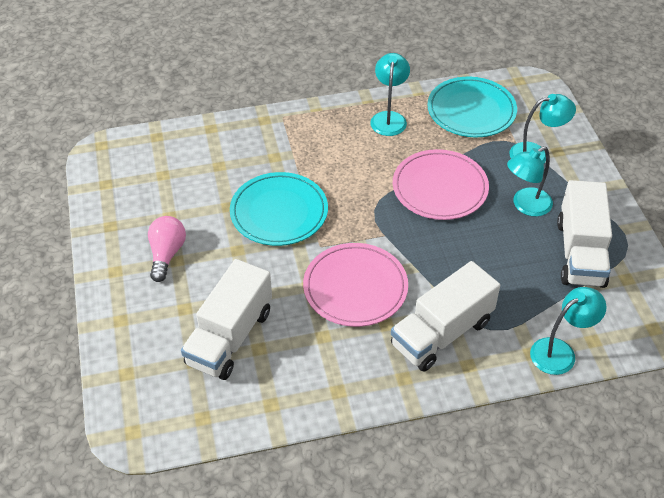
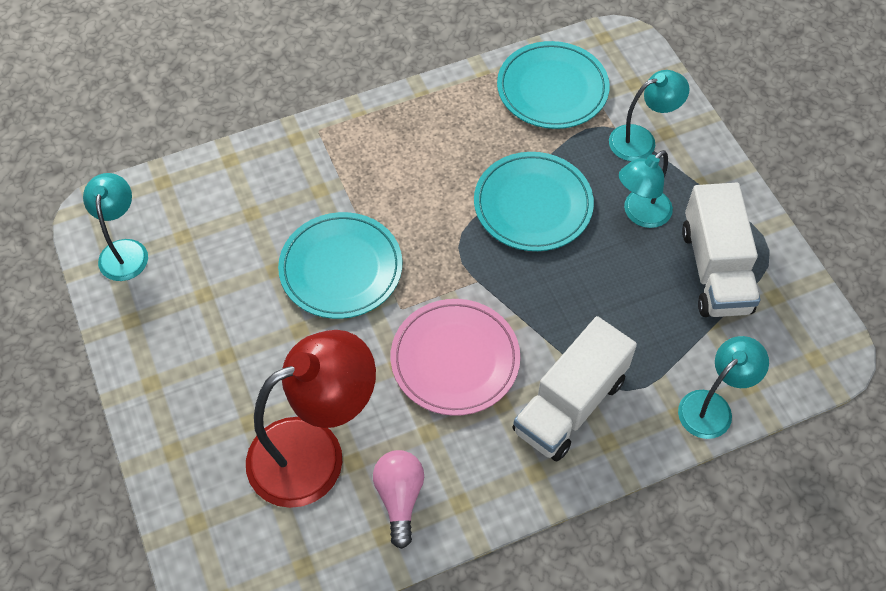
camera: 10 degrees left, 10 degrees up
pink light bulb [148,216,186,282] -> pink light bulb moved to [373,450,424,549]
white truck [181,259,272,380] -> red lamp [246,330,376,508]
turquoise lamp [370,53,410,136] -> turquoise lamp moved to [83,173,148,281]
pink plate [393,149,489,220] -> turquoise plate [474,152,594,251]

